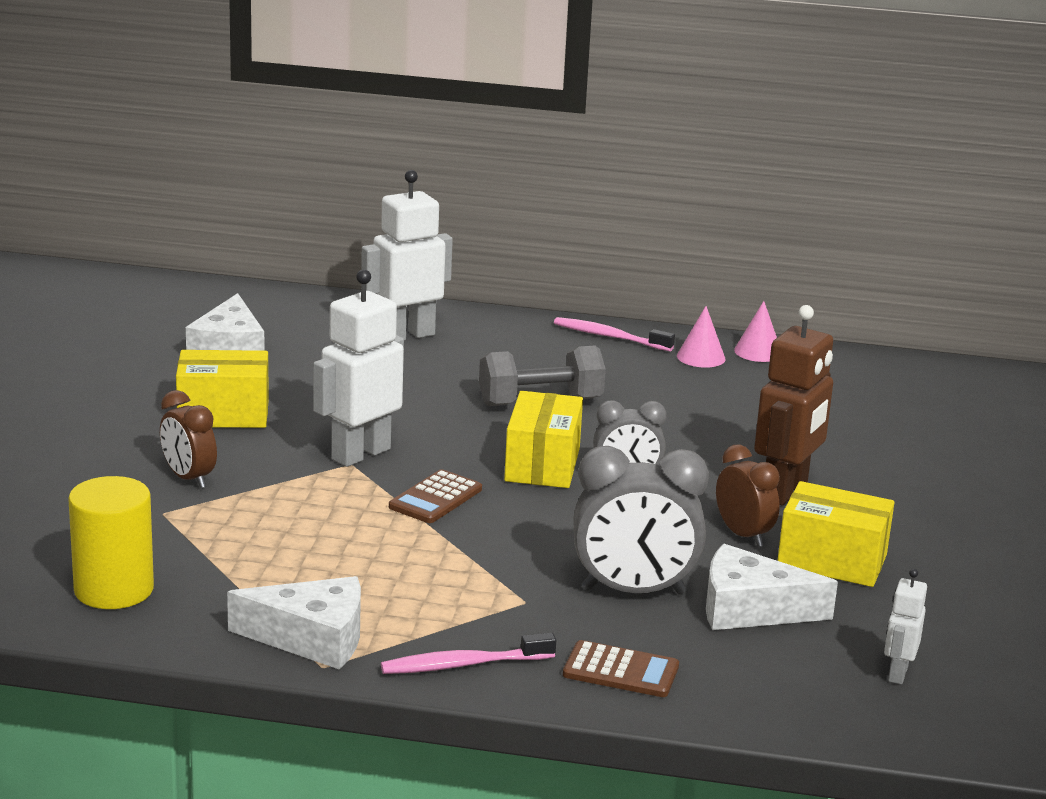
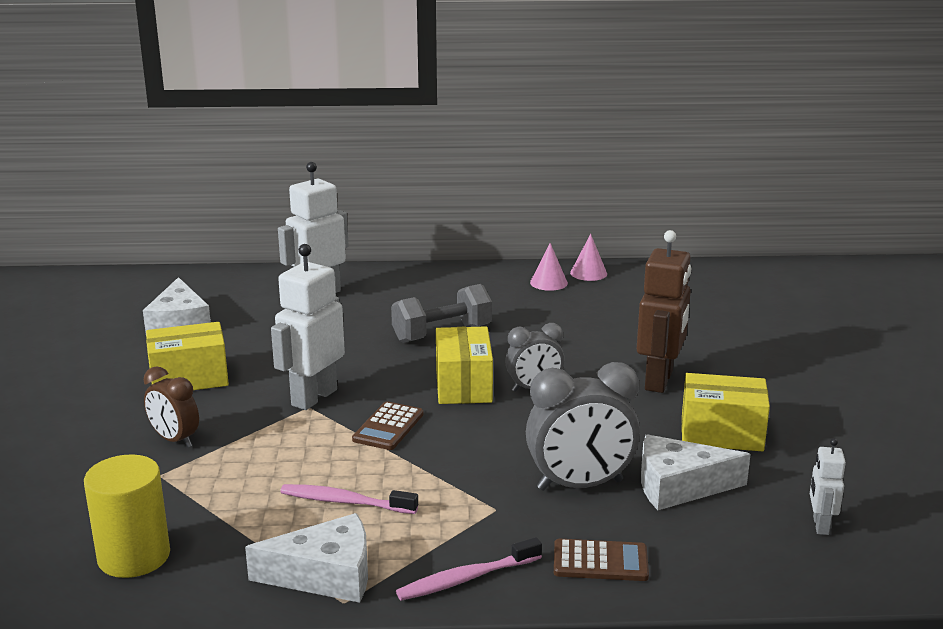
camera: 10 degrees left, 0 degrees up
pink toothbrush [554,317,675,352] -> pink toothbrush moved to [280,484,418,514]
brown clock [716,445,780,547] -> none

